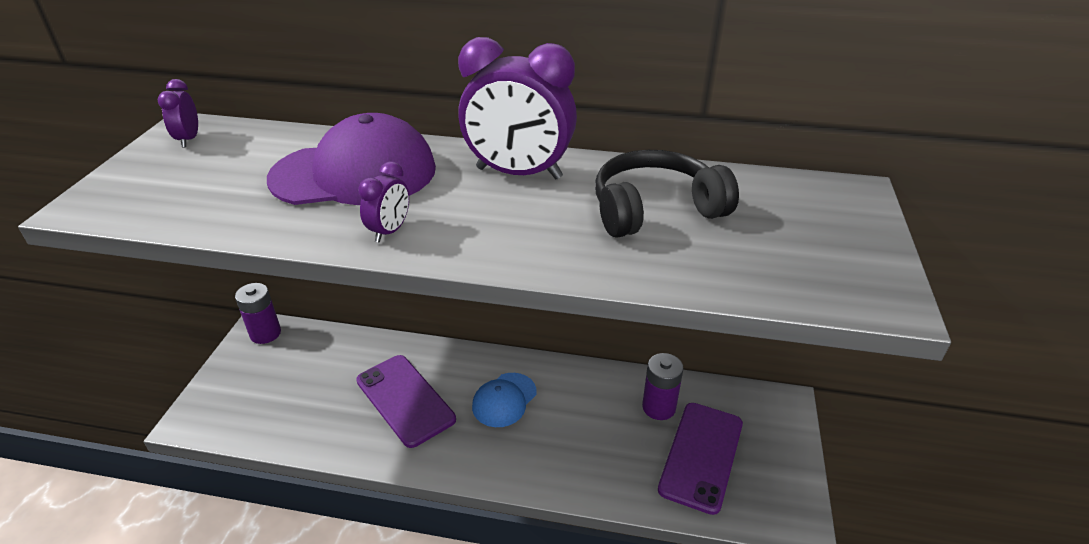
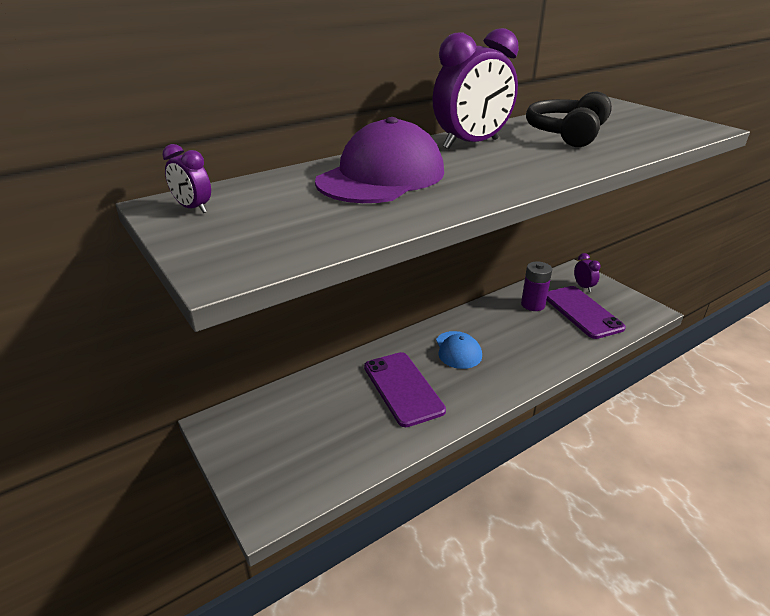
camera: 45 degrees left, 5 degrees down
purple battery [235,283,281,344] -> none
purple phone [356,355,456,448] -> purple phone turned 60 degrees clockwise [364,352,446,427]
purple clock [358,162,409,242] -> purple clock moved to [574,253,601,292]

